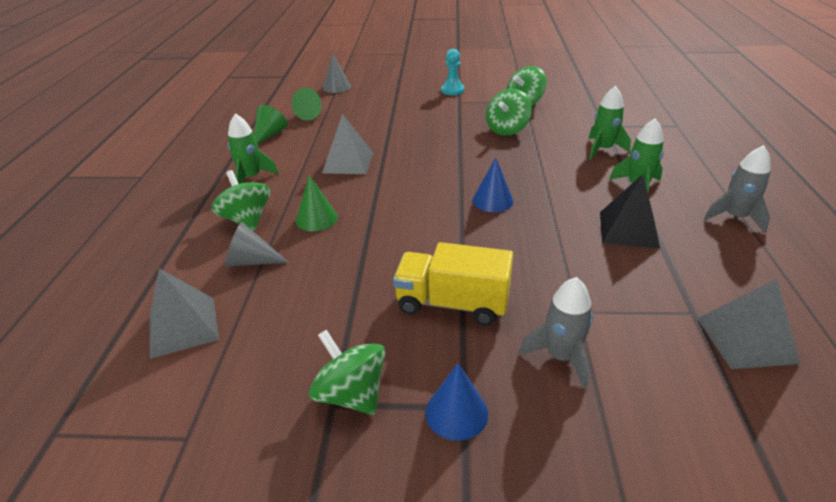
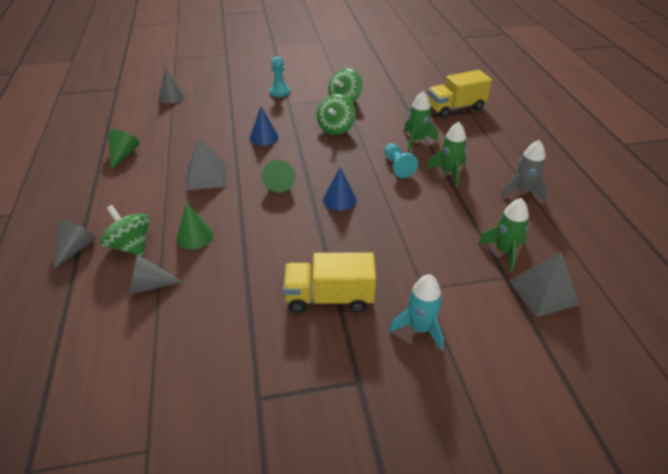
camera: 15 degrees left, 5 degrees up
grey pyramid [150,269,219,359] -> none
green rocket [228,113,279,184] -> green rocket moved to [478,198,529,272]
green cone [292,88,322,121] -> green cone moved to [262,160,295,192]
green spinning top [309,329,385,415] -> none
blue cone [425,363,488,441] -> blue cone moved to [250,107,279,146]
grey rocket [519,277,593,388] -> turquoise rocket [389,274,444,350]
black pyramid [600,174,660,249] -> none
none -> grey cone [53,220,96,269]
none -> turquoise pawn [384,143,418,178]
none -> yellow truck [428,70,492,118]

